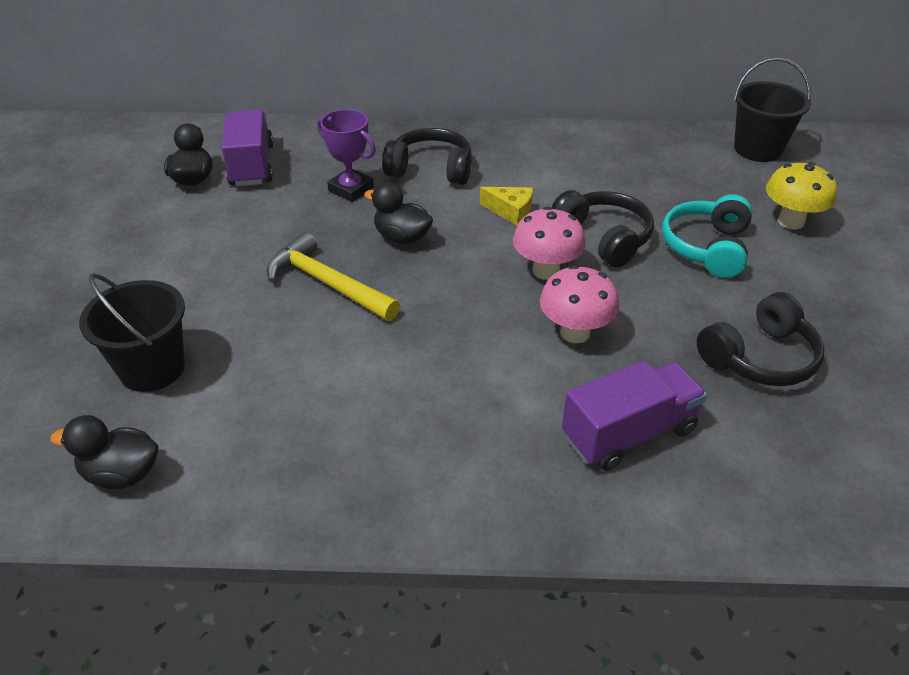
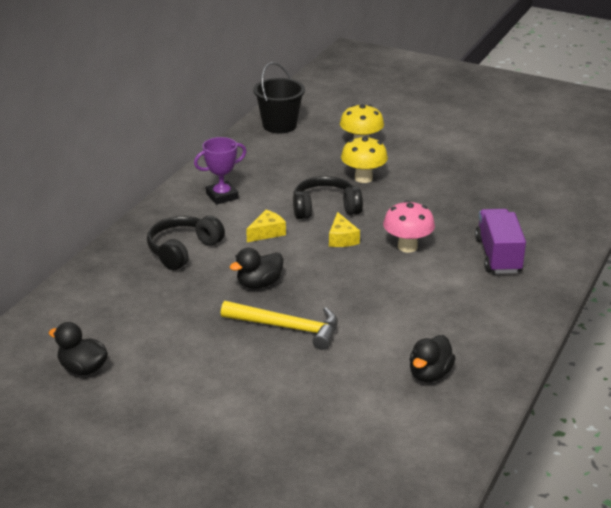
camera: 65 degrees left, 10 degrees down
black duck [50,415,158,489] -> black duck moved to [409,335,456,382]
black bucket [79,273,185,392] -> none
purple truck [222,109,273,186] -> none
yellow hammer [267,232,400,321] -> yellow hammer turned 135 degrees counterclockwise [221,301,338,350]
purple trophy [317,109,376,202] -> purple trophy moved to [194,137,247,205]
pink mushroom [513,206,586,280] -> yellow cheese [329,212,360,247]
turquoise headphones [662,194,752,278] -> yellow mushroom [341,136,388,183]
black headphones [697,292,824,386] -> none

